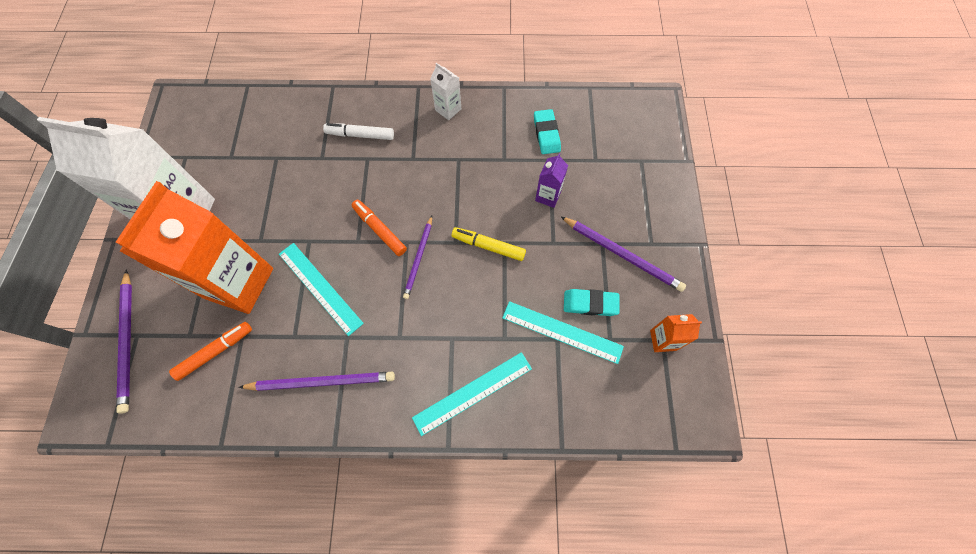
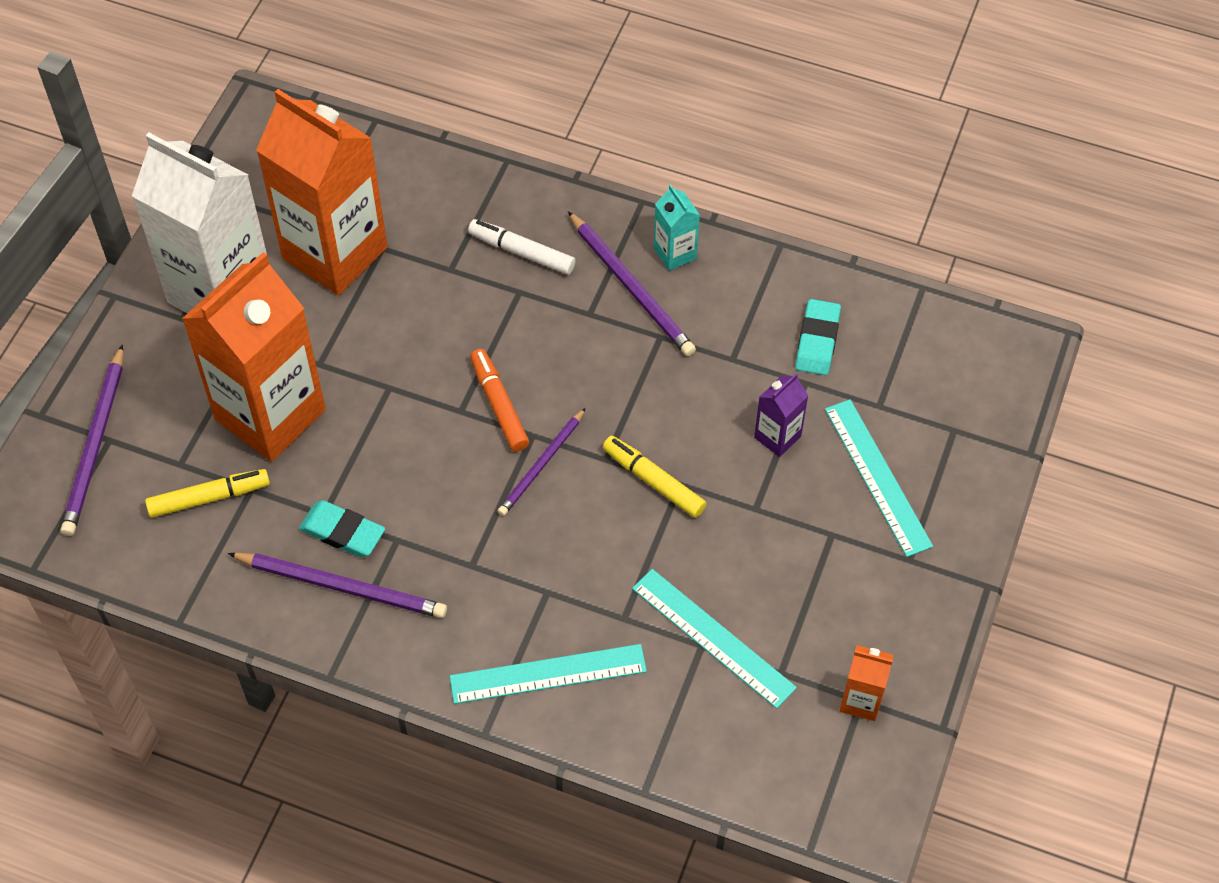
camera: 20 degrees right, 10 degrees down
orange marker [169,322,252,381] -> yellow marker [145,469,270,518]
turquoise ruler [279,243,364,336] -> turquoise ruler moved to [825,399,933,557]
white carton [430,63,461,120] -> turquoise carton [654,185,700,271]
purple pencil [561,217,686,292] -> purple pencil moved to [568,211,696,356]
turquoise eraser [564,289,619,316] -> turquoise eraser moved to [299,500,385,557]
none -> orange carton [256,89,388,295]

